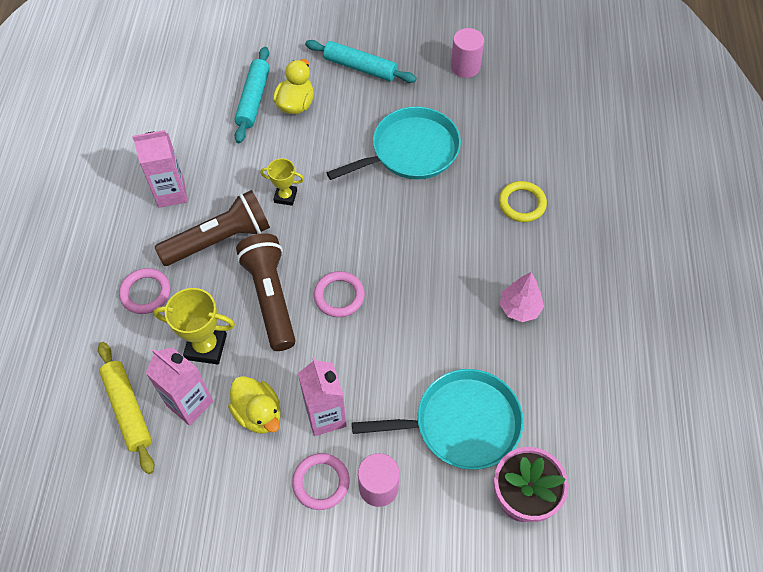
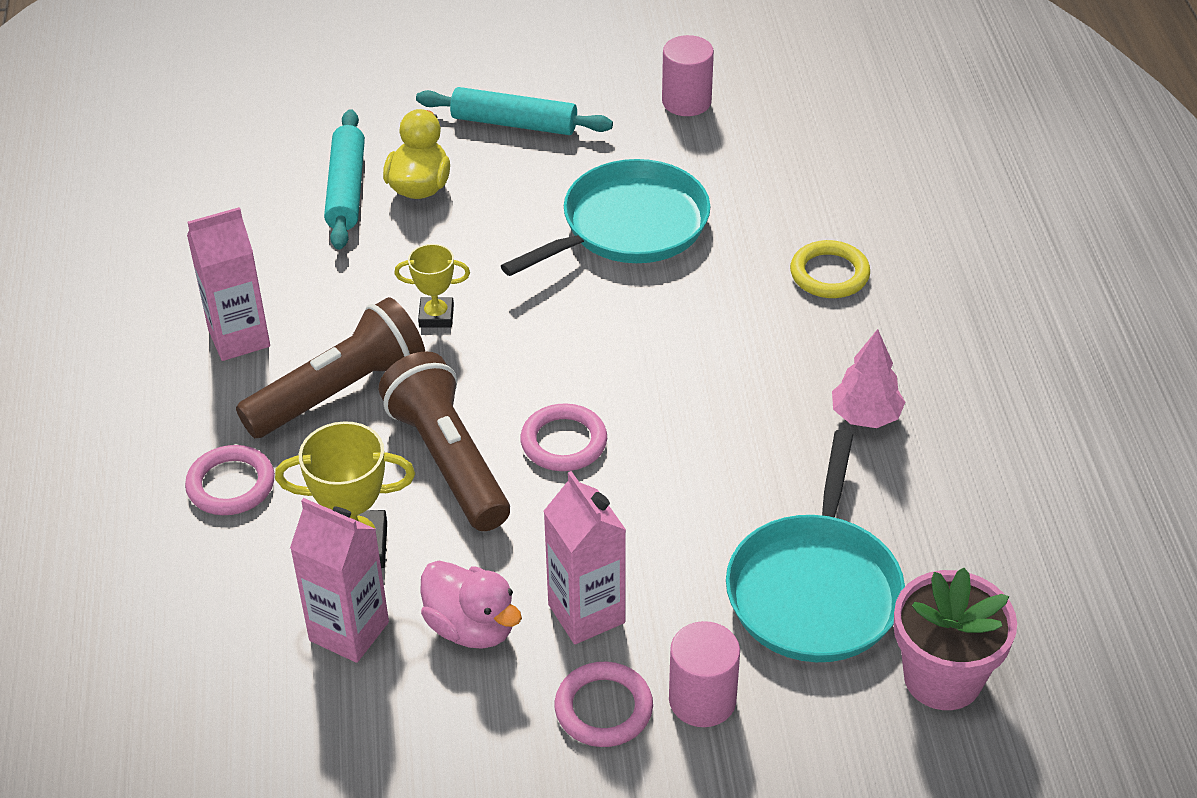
camera: 10 degrees left, 15 degrees down
yellow rolling pin [98,342,154,474] -> none
yellow duck [228,376,281,434] -> pink duck [420,561,522,649]
turquoise pan [352,369,524,470] -> turquoise pan turned 120 degrees clockwise [726,430,905,662]

